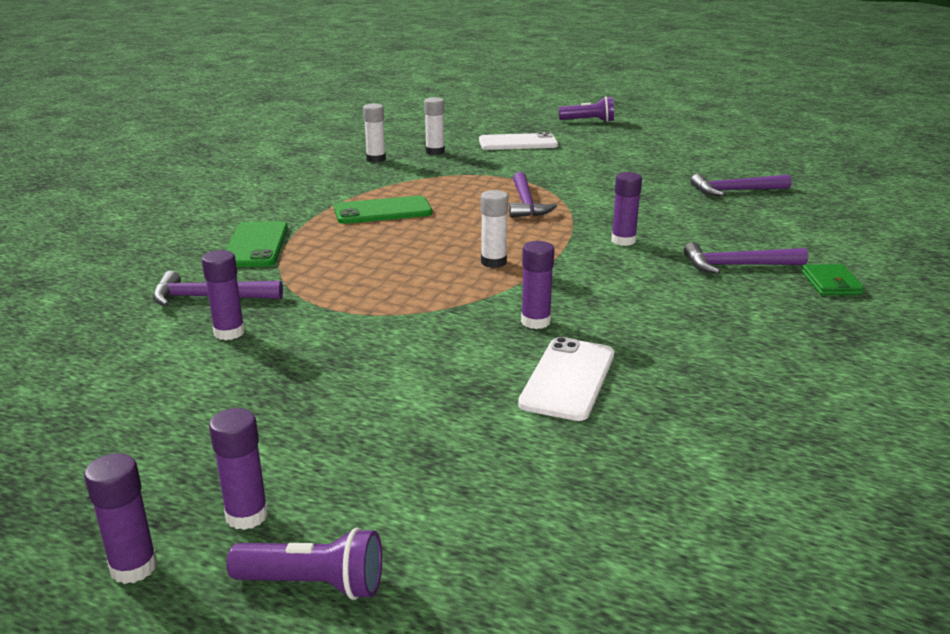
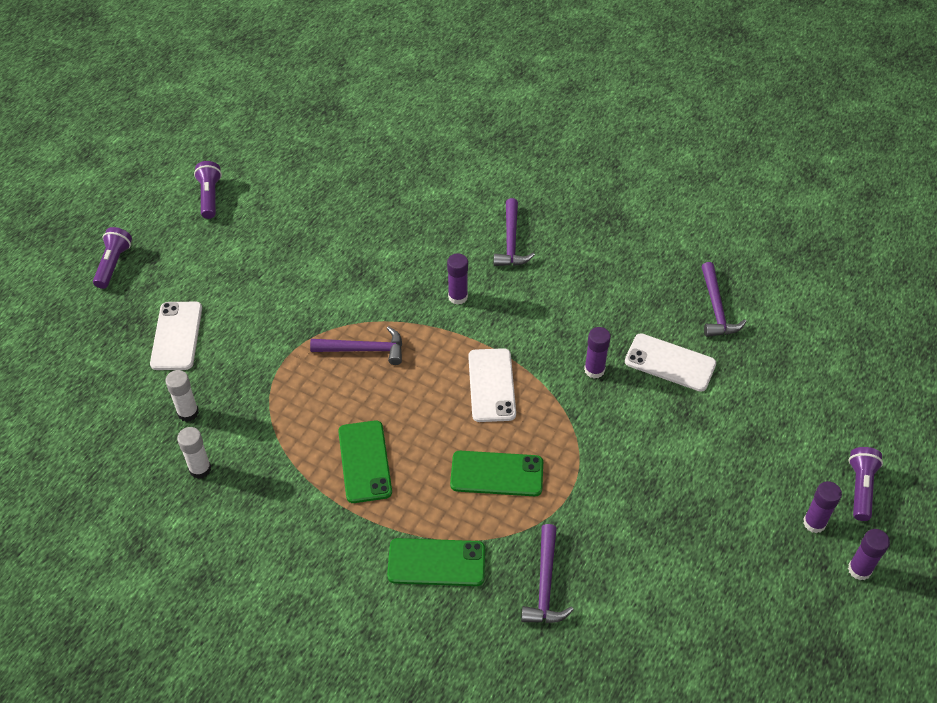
camera: 85 degrees left, 25 degrees up
purple glue stick [202,250,245,340] -> none
white glue stick [481,190,508,268] -> white phone [468,348,516,422]
purple hammer [691,173,792,196] -> purple hammer moved to [701,262,747,337]
green wallet [802,264,864,295] -> none
none -> purple flashlight [194,161,222,219]
none -> green phone [450,451,543,496]

